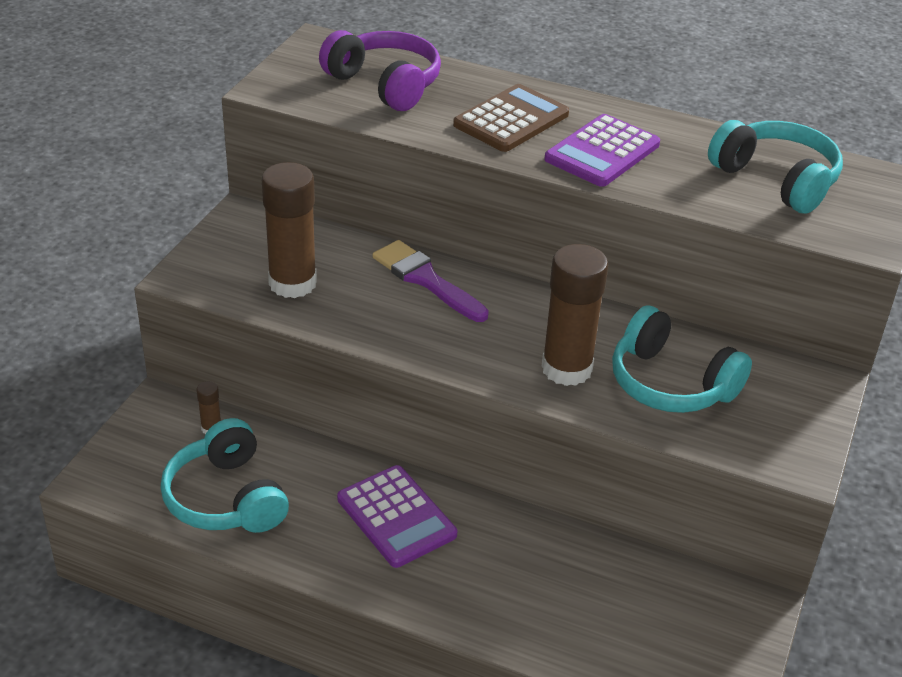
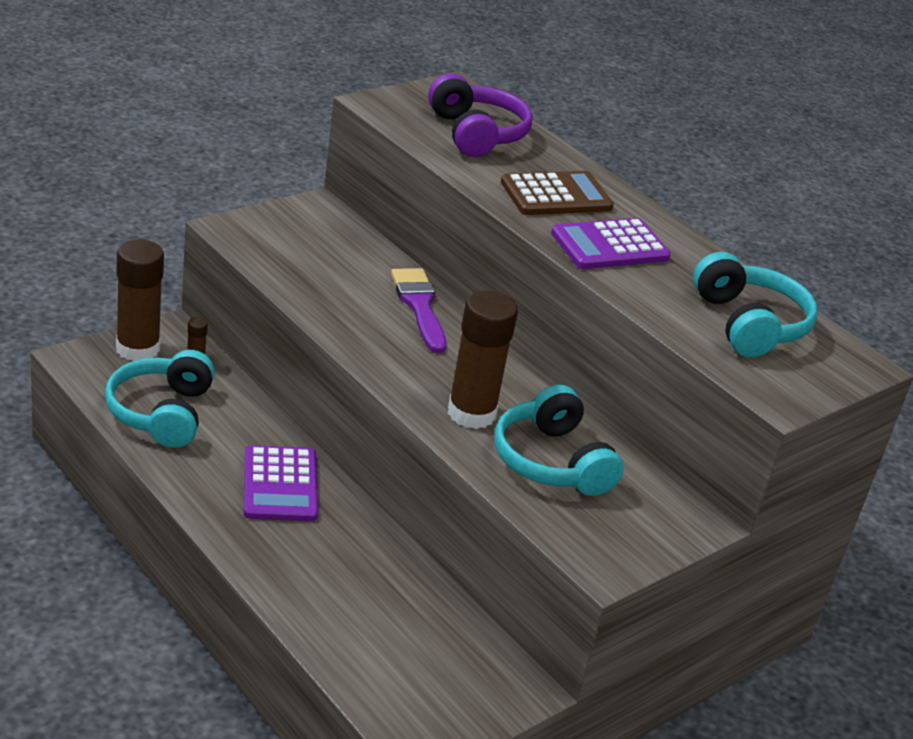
camera: 25 degrees right, 5 degrees down
brown glue stick [261,162,317,298] -> brown glue stick moved to [116,240,164,361]

